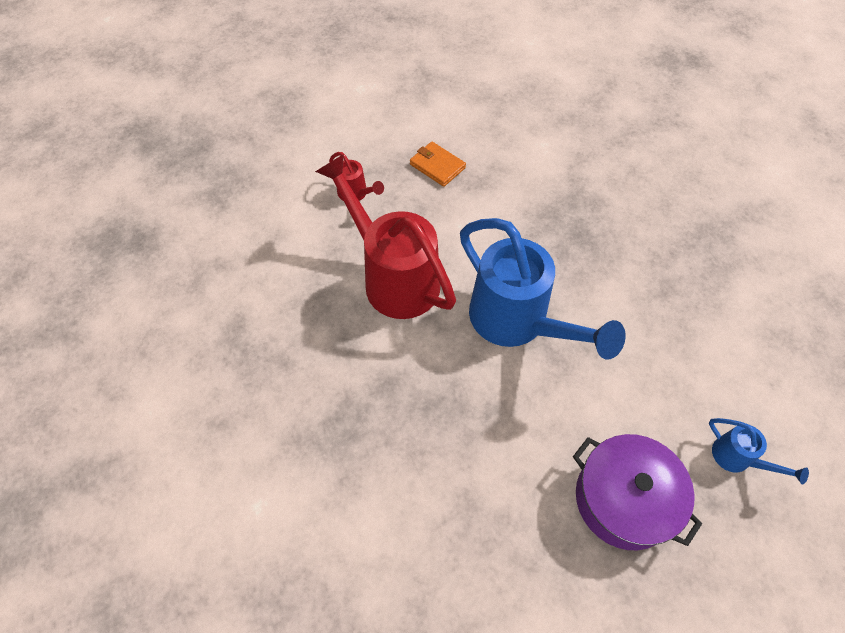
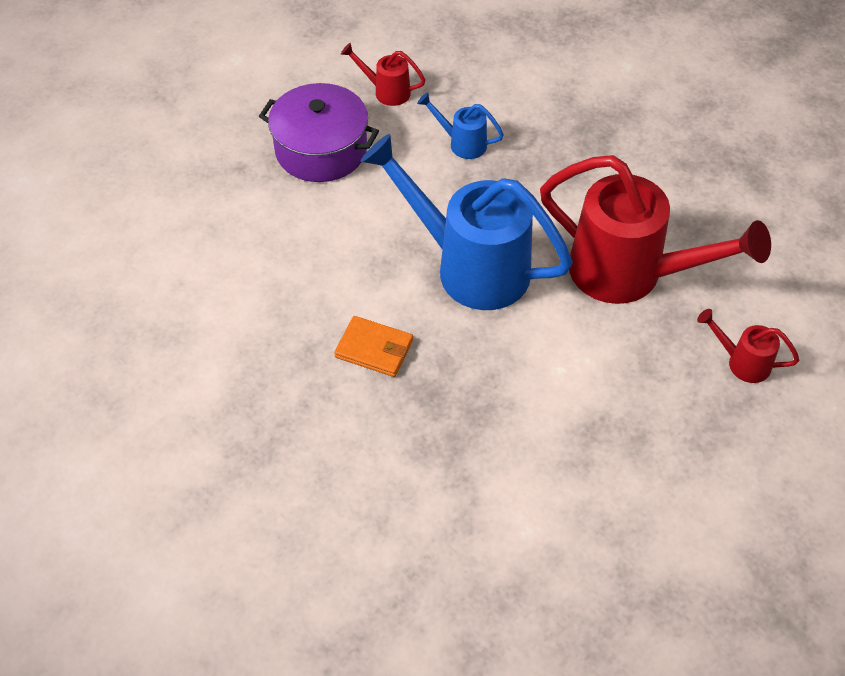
camera: 160 degrees right, 5 degrees down
orange wallet [410,142,466,187] -> orange wallet moved to [334,316,413,377]
blue watering can [709,418,809,484] -> blue watering can moved to [417,92,504,159]
none -> red watering can [341,43,425,106]

